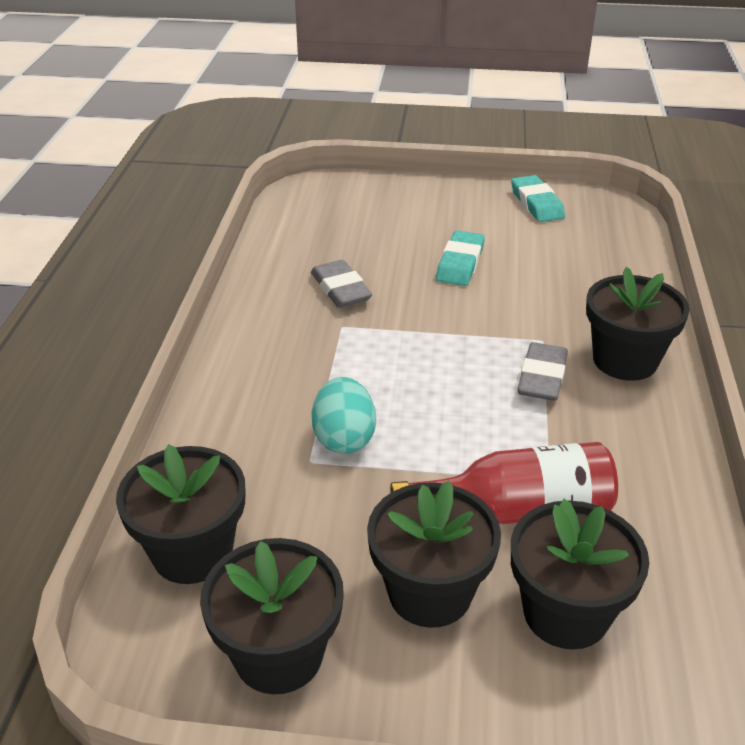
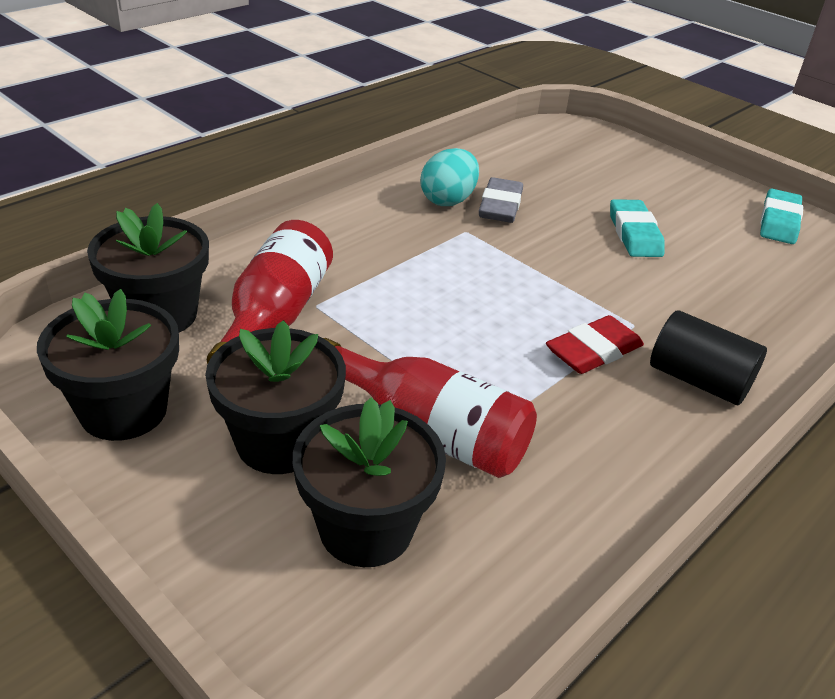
camera: 35 degrees right, 0 degrees up
turquoise egg [312,377,376,454] -> turquoise egg moved to [420,148,479,206]
turquoise eraser [436,230,485,286] -> turquoise eraser turned 60 degrees counterclockwise [610,199,664,257]
grey eraser [518,342,568,401] -> red eraser [546,315,644,374]
black flower pot [586,267,690,381] -> black cylinder [650,310,767,405]
none -> red bottle [207,220,333,364]

